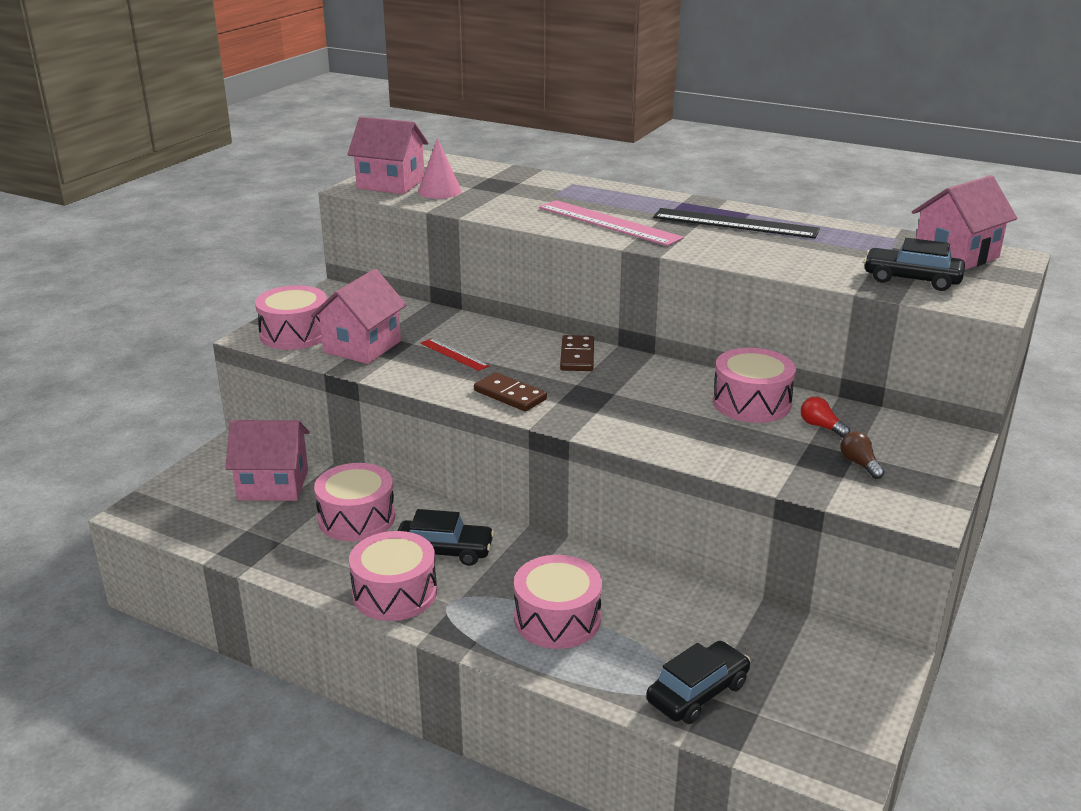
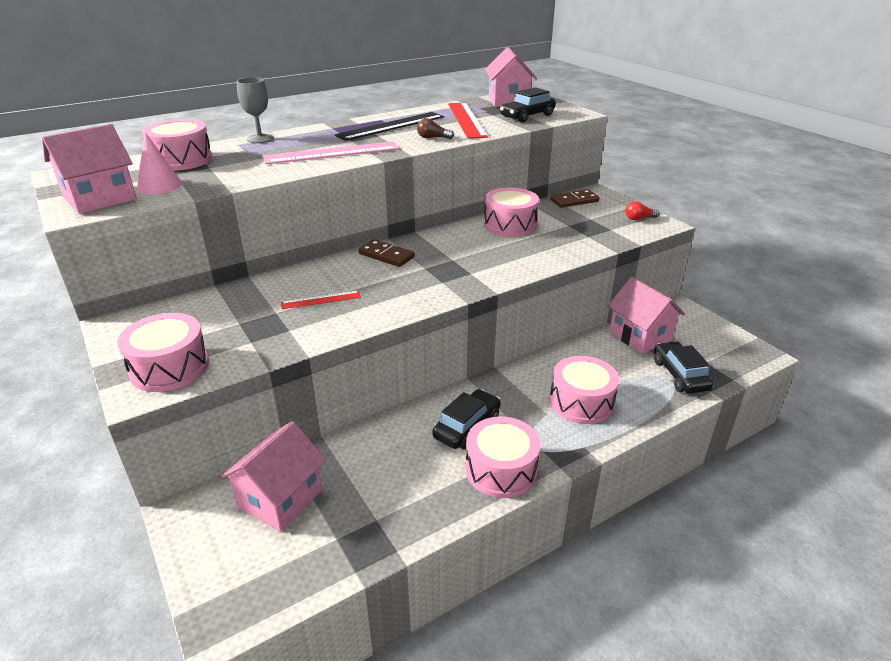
camera: 60 degrees left, 5 degrees up
pink house [311,269,406,364] -> pink house moved to [608,277,685,354]
pink drum [314,463,395,542] -> pink drum moved to [142,119,213,171]
brown domino [474,372,547,411] -> brown domino moved to [550,189,599,208]
red light bulb [801,397,850,438] -> red light bulb moved to [625,201,659,220]
brown light bulb [840,431,885,479] -> brown light bulb moved to [417,118,454,139]
none -> grey goblet [237,77,273,143]
none -> red ruler [448,103,488,139]

